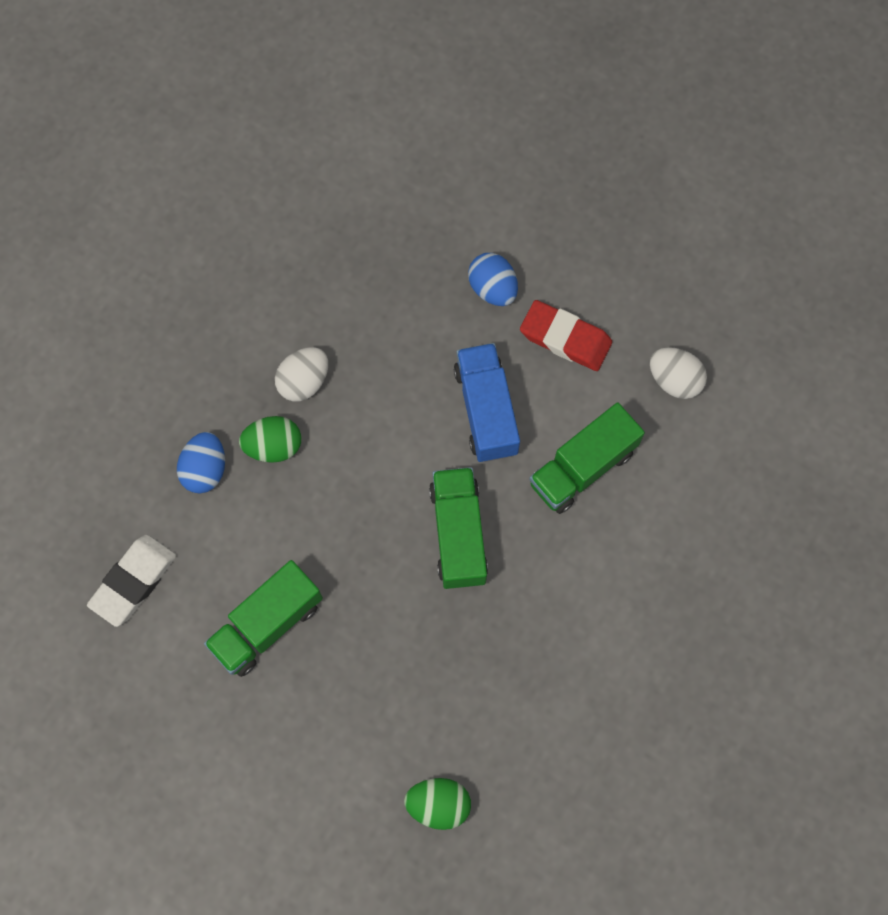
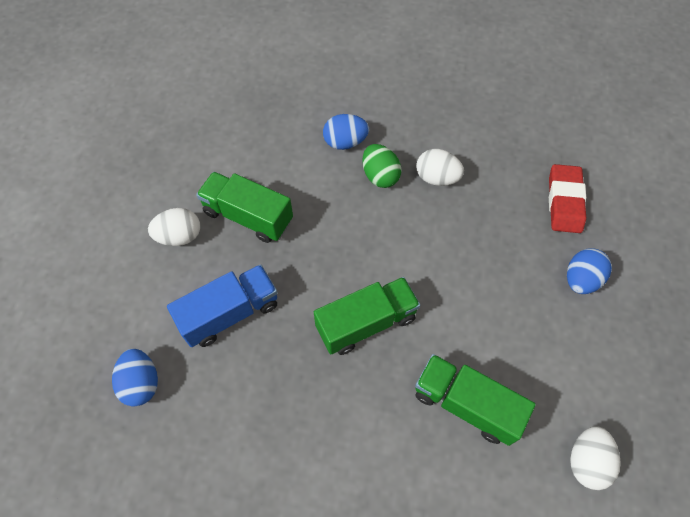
camera: 70 degrees right, 10 degrees down
white eraser [87,535,176,627] -> none
green egg [404,778,471,830] -> blue egg [112,349,158,406]
blue truck [454,343,520,462] -> blue truck moved to [167,264,278,347]
red eraser [520,300,612,371] -> red eraser moved to [549,164,586,233]
none -> white egg [148,208,200,246]

